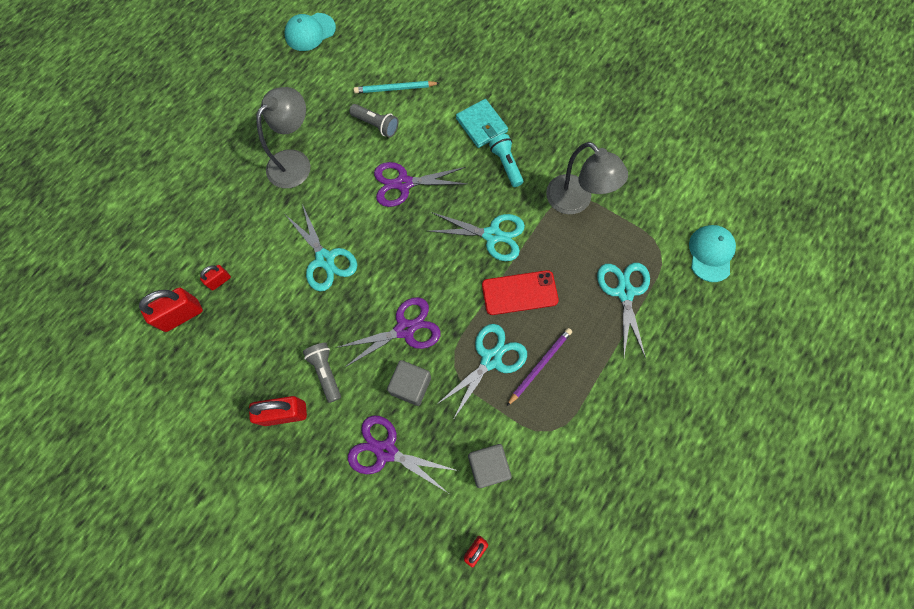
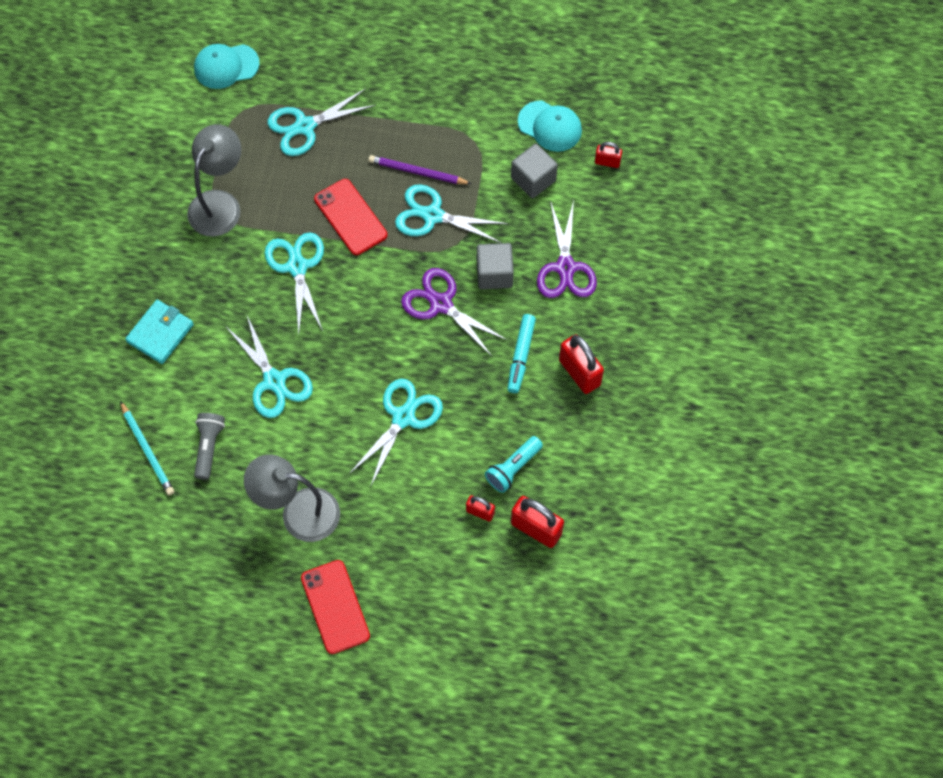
camera: 115 degrees left, 5 degrees down
turquoise cap [284,13,336,51] -> turquoise cap moved to [518,100,582,152]
grey flashlight [303,343,341,403] -> turquoise marker [507,314,536,393]
purple scissors [374,162,467,207] -> turquoise scissors [225,316,313,418]
turquoise flashlight [489,134,523,187] -> turquoise flashlight moved to [485,436,543,493]
none -> red phone [301,560,370,654]

